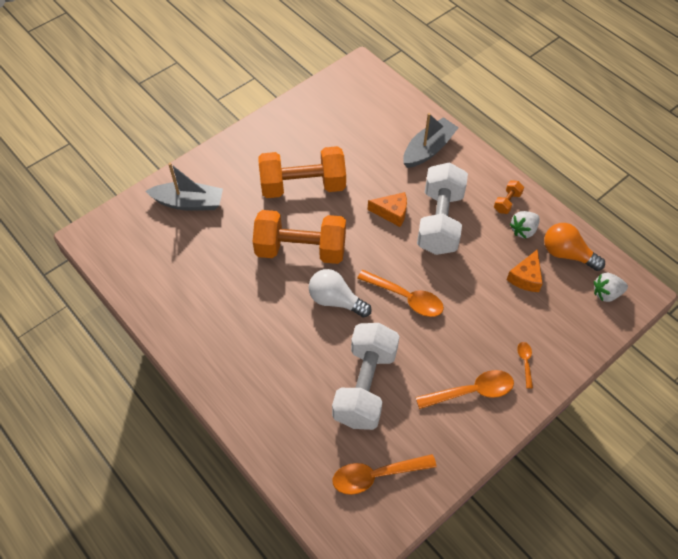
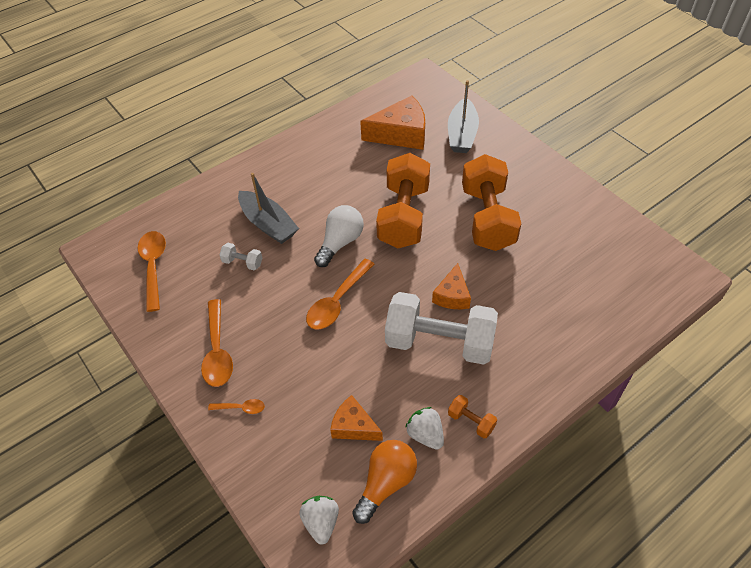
camera: 95 degrees right, 5 degrees down
white dumbbell [332,323,399,430] -> white dumbbell [219,243,262,270], size x0.41
grey boat [403,113,459,168] -> grey boat moved to [238,173,299,244]
none -> orange cheese [360,96,425,150]

